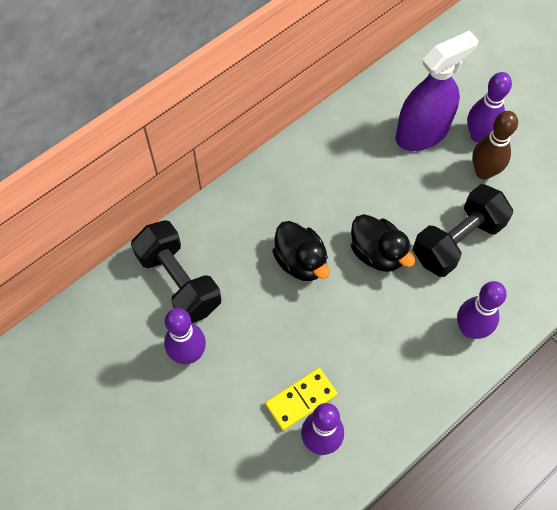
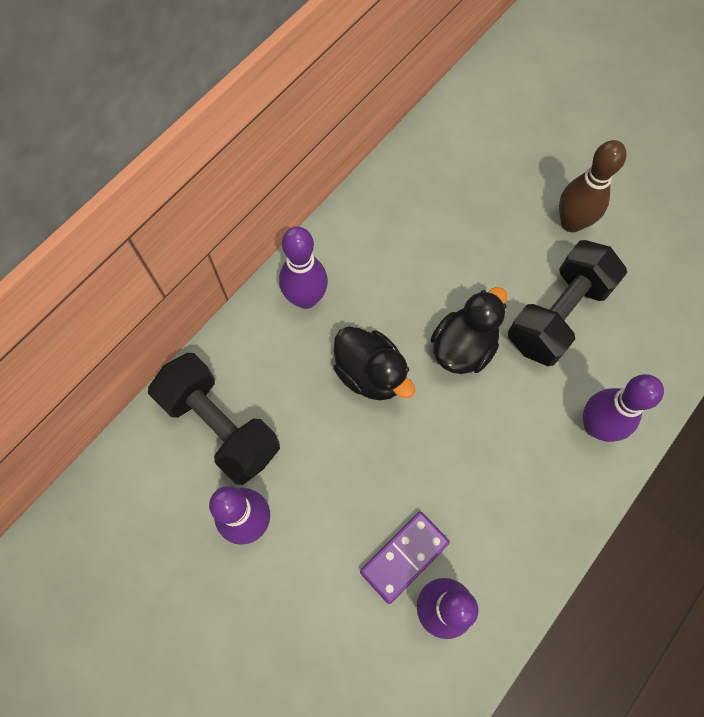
camera: 10 degrees left, 5 degrees up
yellow domino [265,368,338,431] -> purple domino [360,512,450,604]
black duck [351,214,415,272] -> black duck turned 90 degrees counterclockwise [431,287,507,374]
purple spray bottle [396,31,478,151] -> none
purple bowling pin [467,72,512,143] -> purple bowling pin moved to [279,226,328,309]

